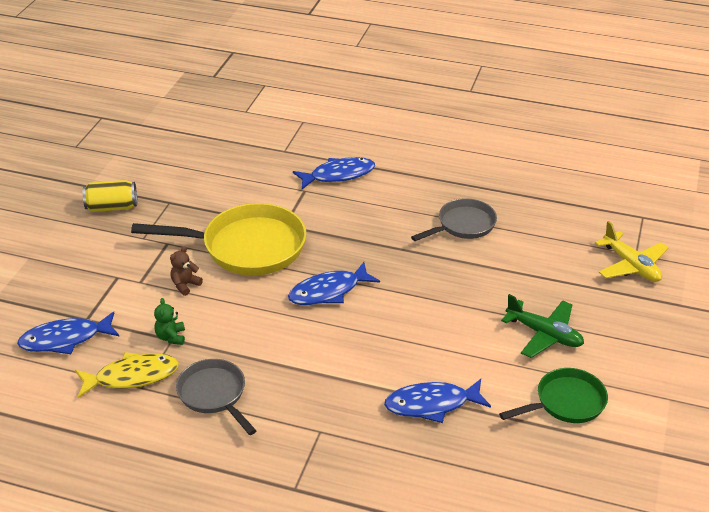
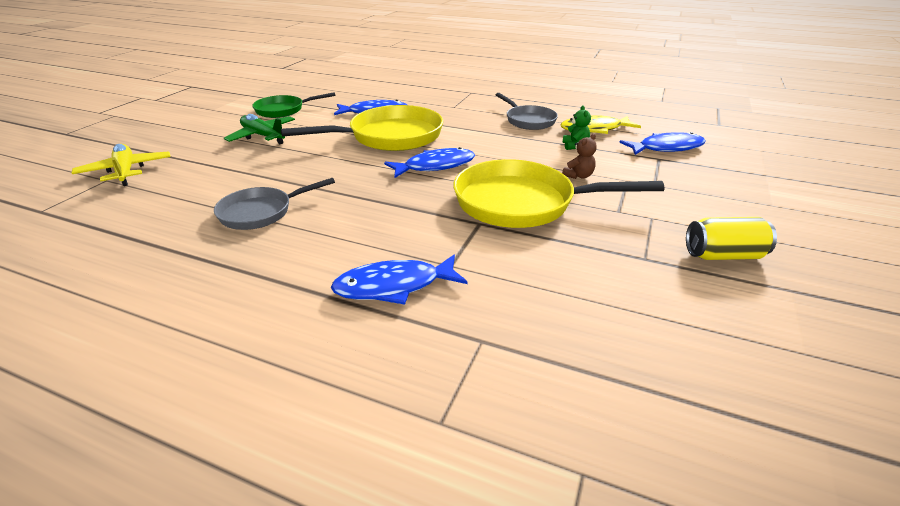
camera: 175 degrees left, 5 degrees down
none -> yellow pan [281,105,443,151]

